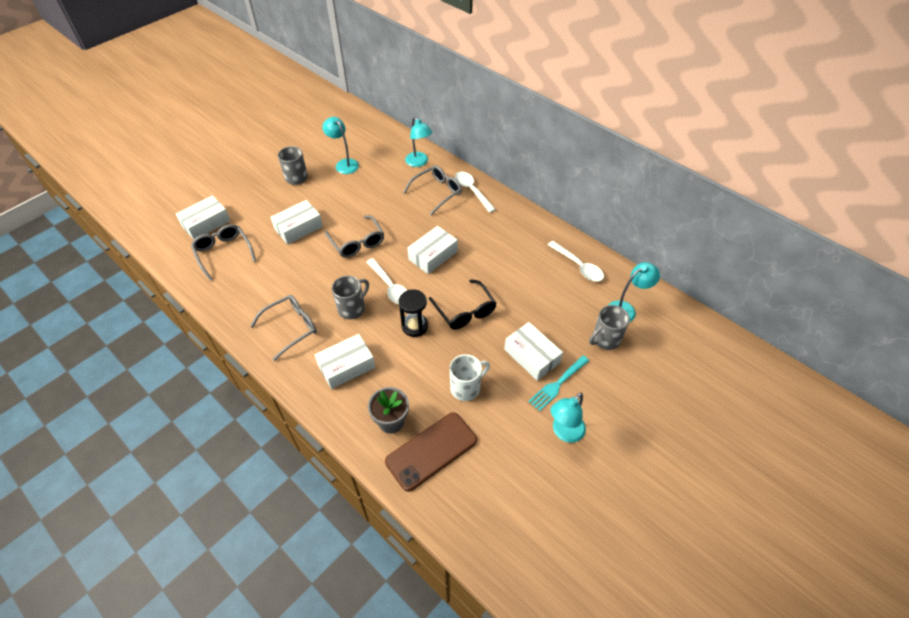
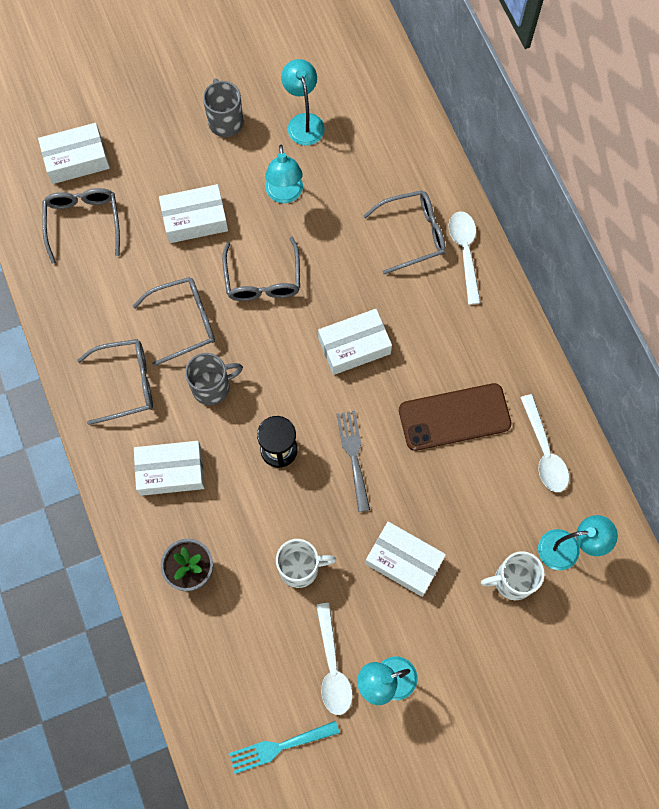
camera: 25 degrees right, 20 degrees up
white spoon [367,258,407,304] -> white spoon moved to [316,603,353,715]
brown phone [385,412,477,492] -> brown phone moved to [399,383,512,451]
turquoise lamp [405,117,433,167] -> turquoise lamp moved to [265,145,303,203]
black glasses [429,279,496,329] -> grey fork [336,411,370,512]
white box [504,322,563,381] -> white box turned 45 degrees counterclockwise [365,522,446,597]
turquoise fork [528,355,589,412] -> turquoise fork moved to [229,721,340,774]
grey mug [589,305,630,350] -> white mug [481,551,545,600]
none -> grey glasses [133,277,215,366]

